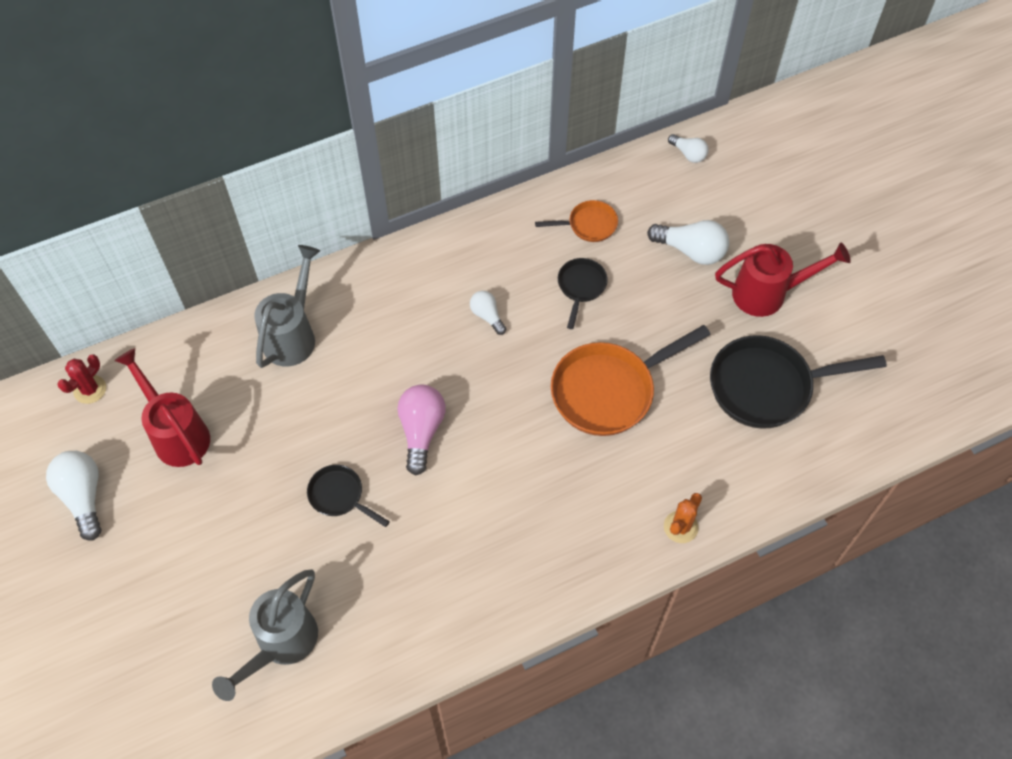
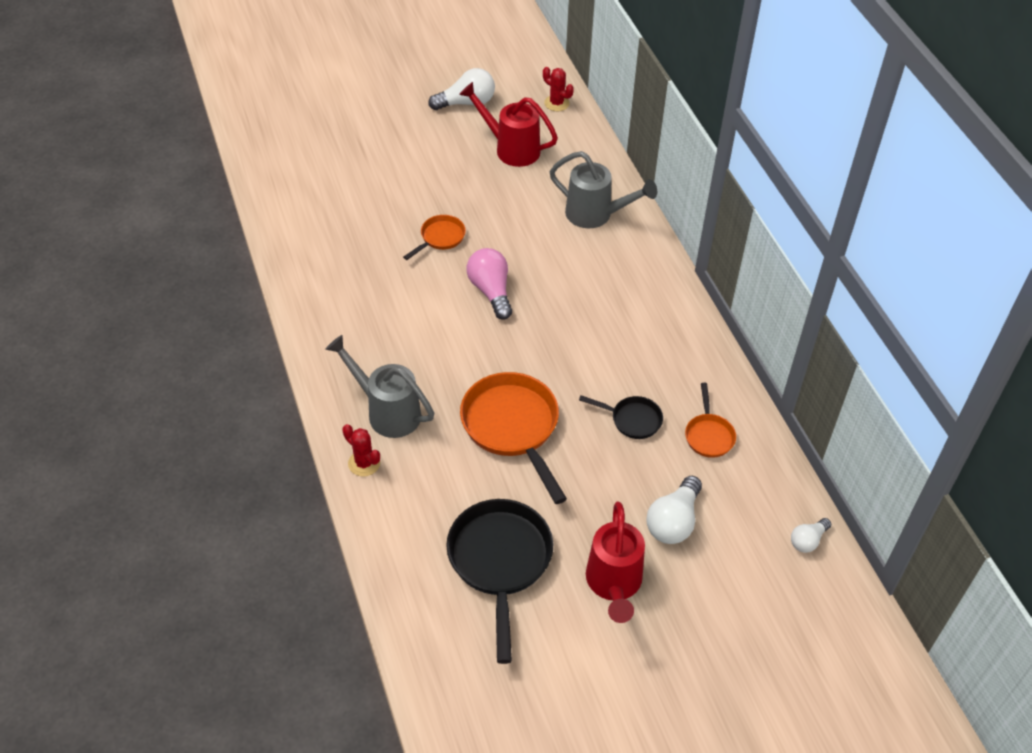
camera: 95 degrees right, 10 degrees down
red watering can [114,348,210,467] -> red watering can turned 120 degrees counterclockwise [459,82,558,167]
grey watering can [212,569,318,701] -> grey watering can moved to [326,335,434,438]
black pan [307,465,390,527] -> orange pan [403,215,466,260]
pink light bulb [397,384,446,476] -> pink light bulb turned 120 degrees counterclockwise [467,248,512,320]
white light bulb [470,291,506,335] -> none
orange cactus [664,493,702,543] -> red cactus [342,424,380,477]

